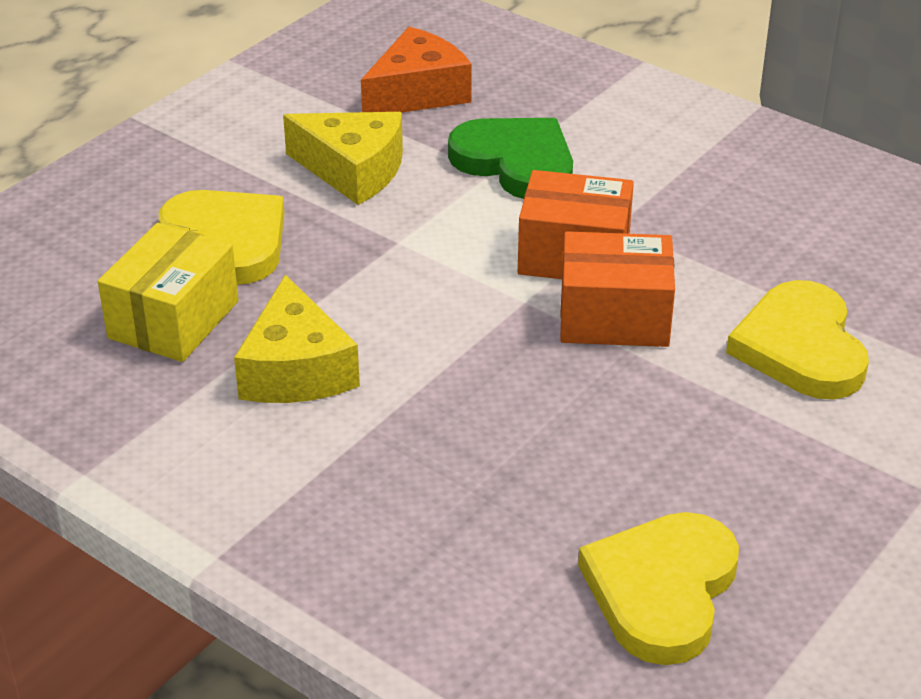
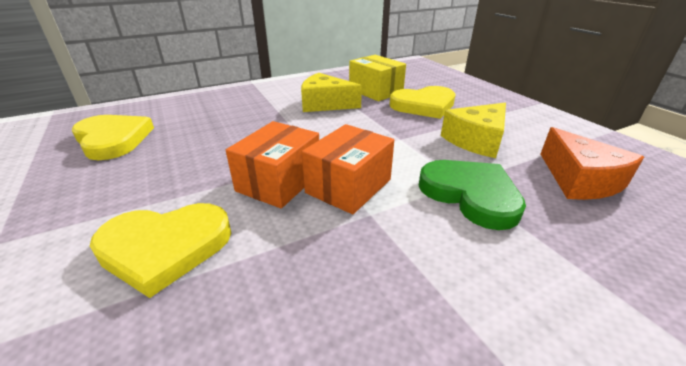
camera: 115 degrees right, 5 degrees down
green heart [448,118,573,199] -> green heart turned 105 degrees counterclockwise [418,160,526,230]
yellow heart [726,280,869,400] -> yellow heart turned 150 degrees clockwise [90,203,231,298]

